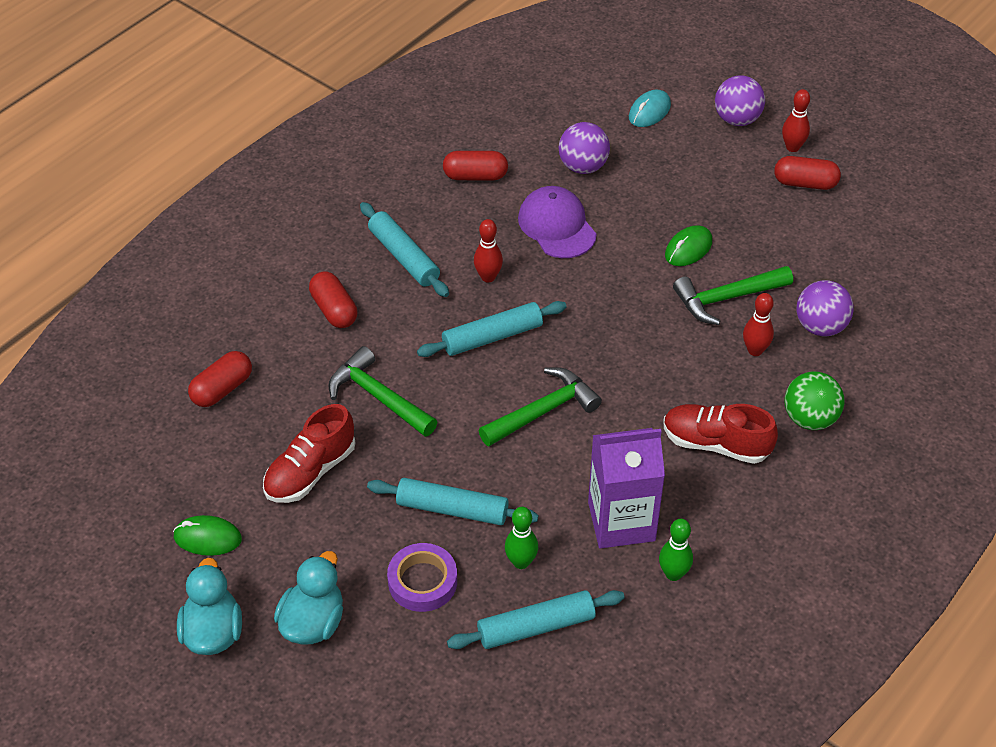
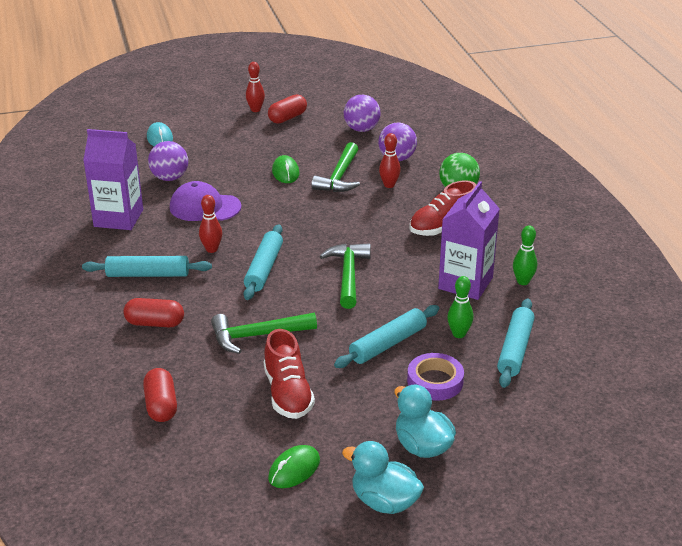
camera: 55 degrees left, 15 degrees down
red capsule [443,151,508,181] -> purple carton [83,129,143,230]
purple ball [715,75,765,126] -> purple ball moved to [344,95,381,132]

